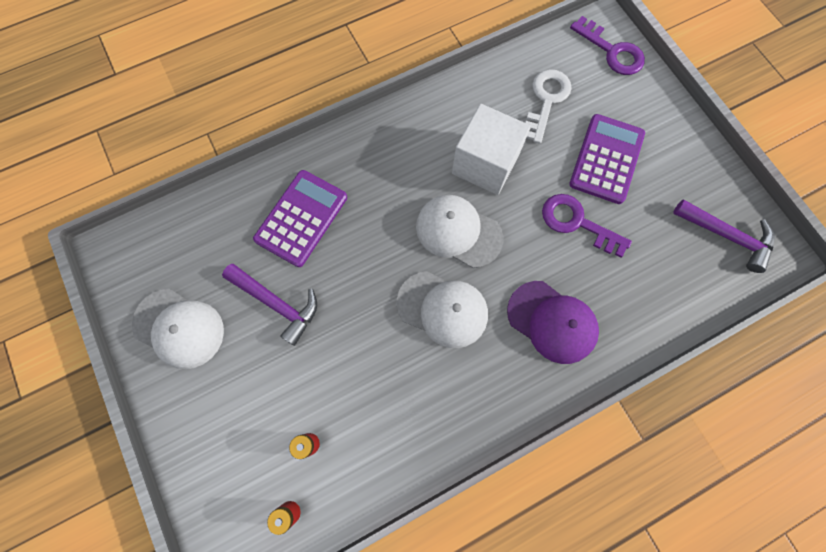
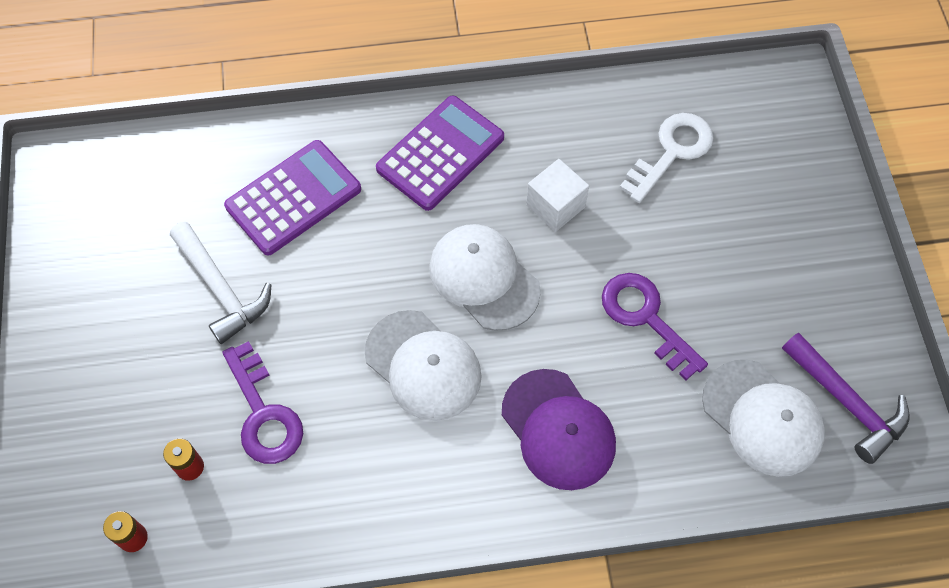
camera: 20 degrees right, 10 degrees down
white cap [132,289,224,369] -> white cap moved to [702,360,825,477]
purple hammer [222,264,317,346] -> white hammer [170,222,271,344]
white cube [452,104,531,195] -> white cube [526,159,589,232], size x0.60
purple calculator [569,114,645,204] -> purple calculator moved to [376,95,504,211]
purple key [570,16,645,75] -> purple key moved to [222,341,303,464]

